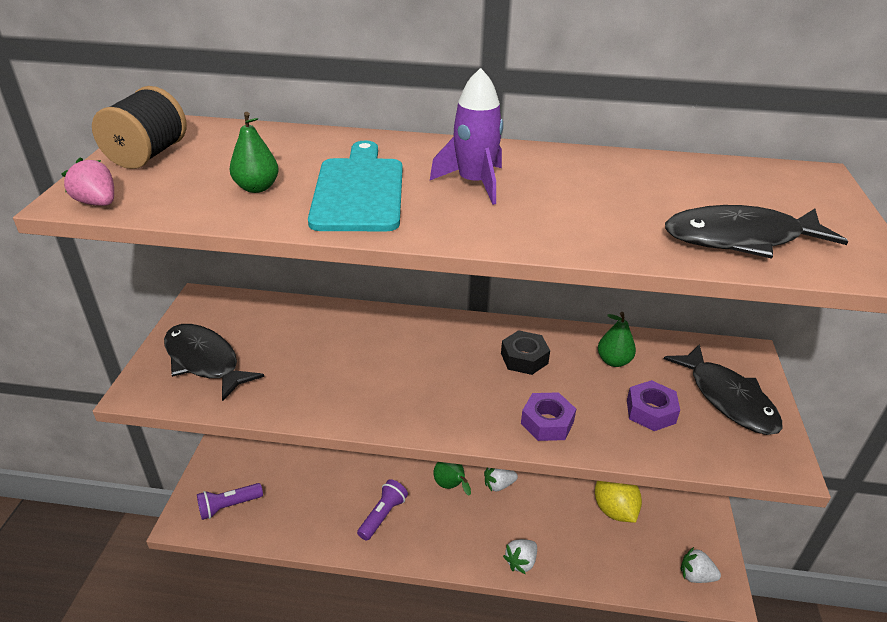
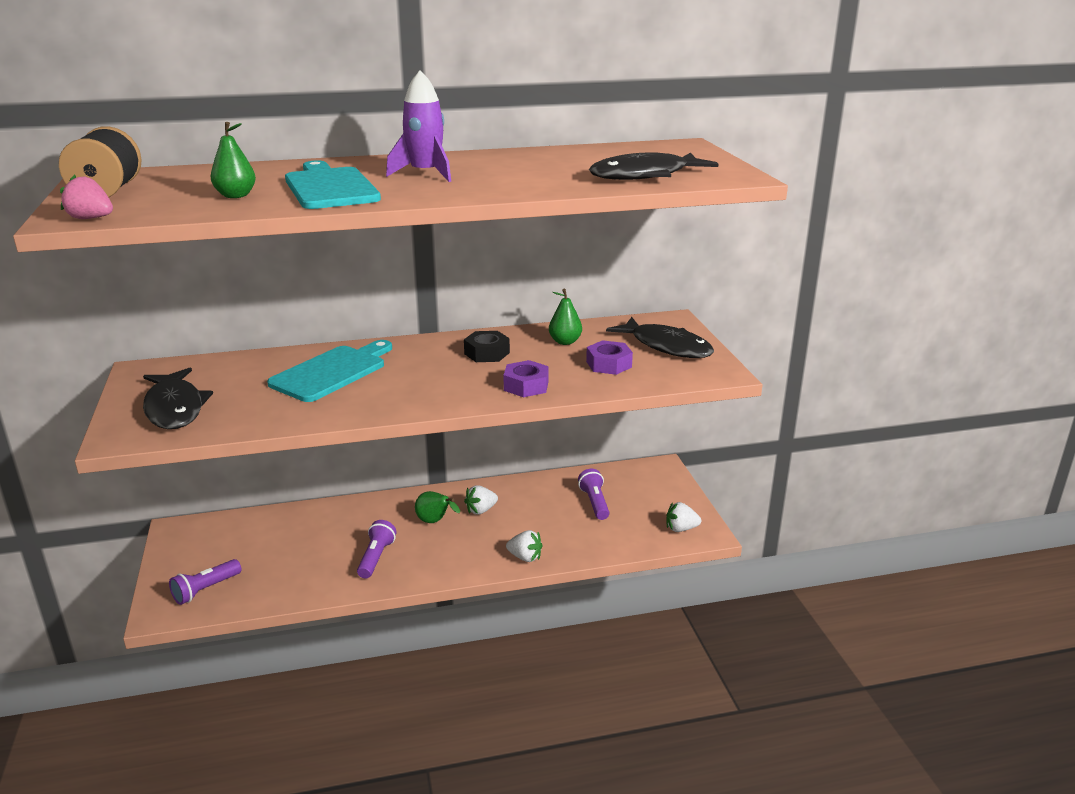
camera: 20 degrees left, 10 degrees down
black fish [164,324,264,401] -> black fish turned 135 degrees counterclockwise [143,368,213,429]
white strawberry [503,539,537,574] -> white strawberry turned 90 degrees counterclockwise [506,530,543,562]
yellow lemon [595,481,642,523] -> purple flashlight [578,469,609,520]
none -> turquoise cutting board [267,340,392,402]

